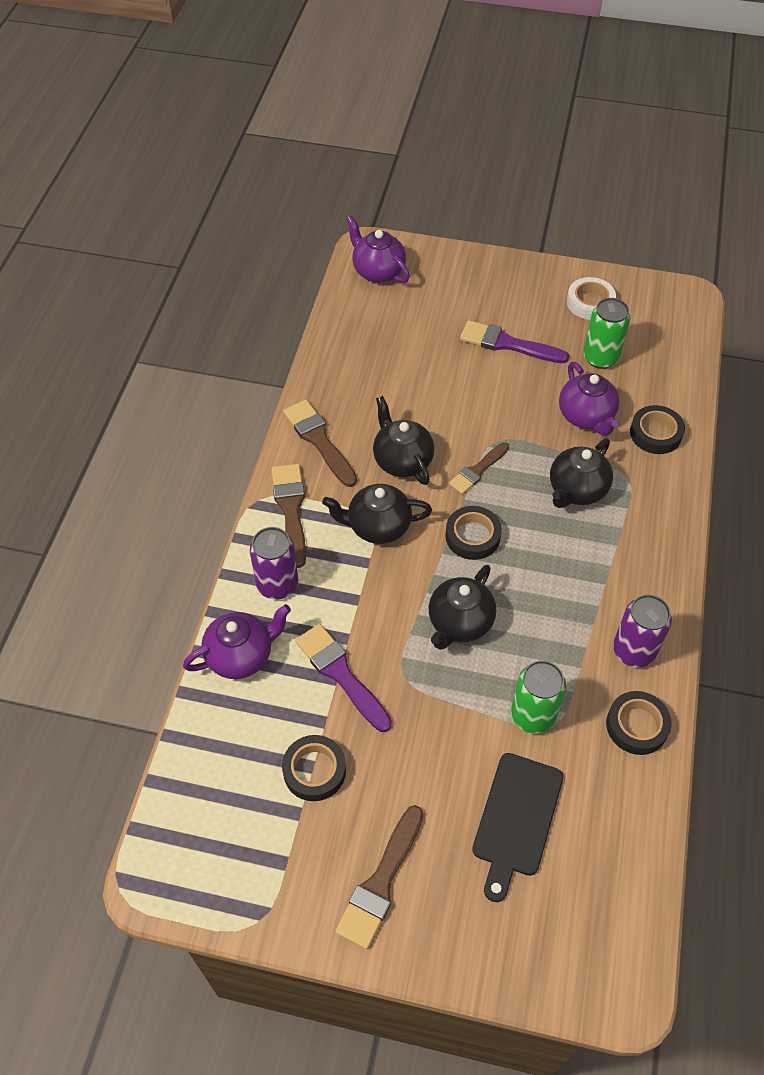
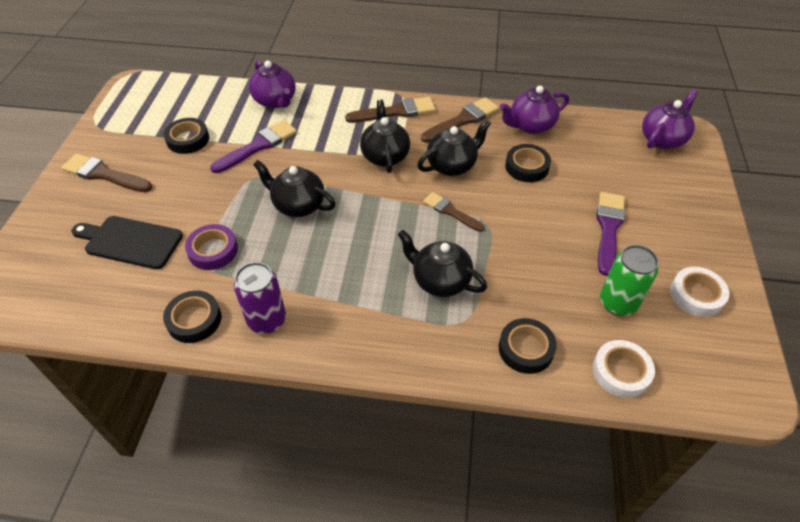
camera: 85 degrees right, 5 degrees down
purple can [250,527,298,600] -> none
black tape [445,506,502,560] -> black tape moved to [505,144,551,182]
green can [511,660,566,734] -> purple tape [185,224,238,270]
purple teapot [559,362,619,436] -> purple teapot moved to [500,86,569,134]
none -> white tape [593,340,655,398]

